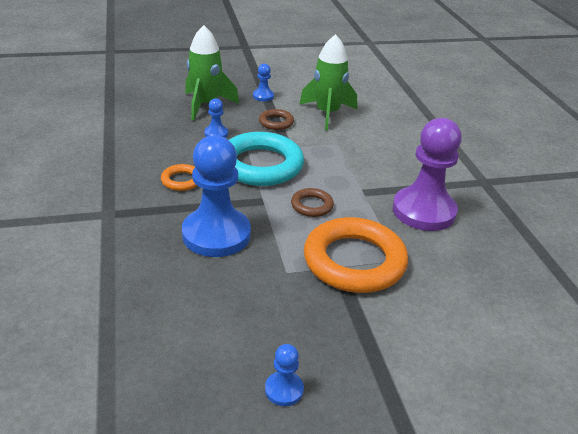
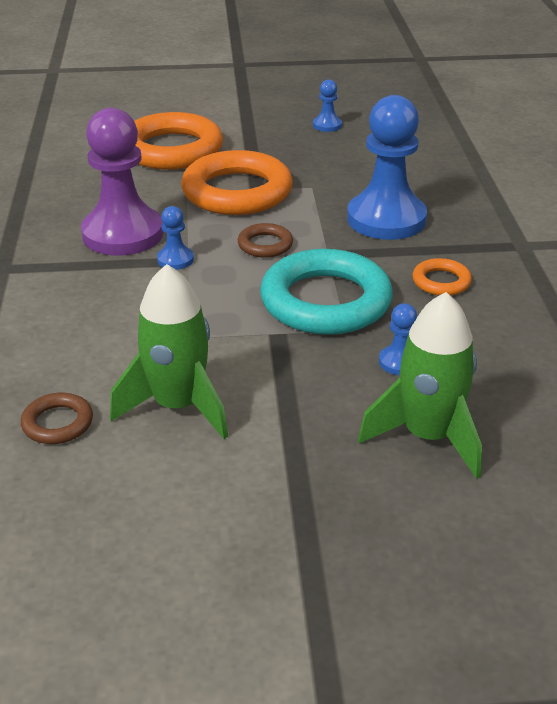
camera: 170 degrees left, 0 degrees up
blue pawn [253,64,274,101] -> blue pawn moved to [157,206,194,270]
brown ring [259,109,294,130] -> brown ring moved to [21,393,93,444]
none -> orange ring [134,112,223,170]

